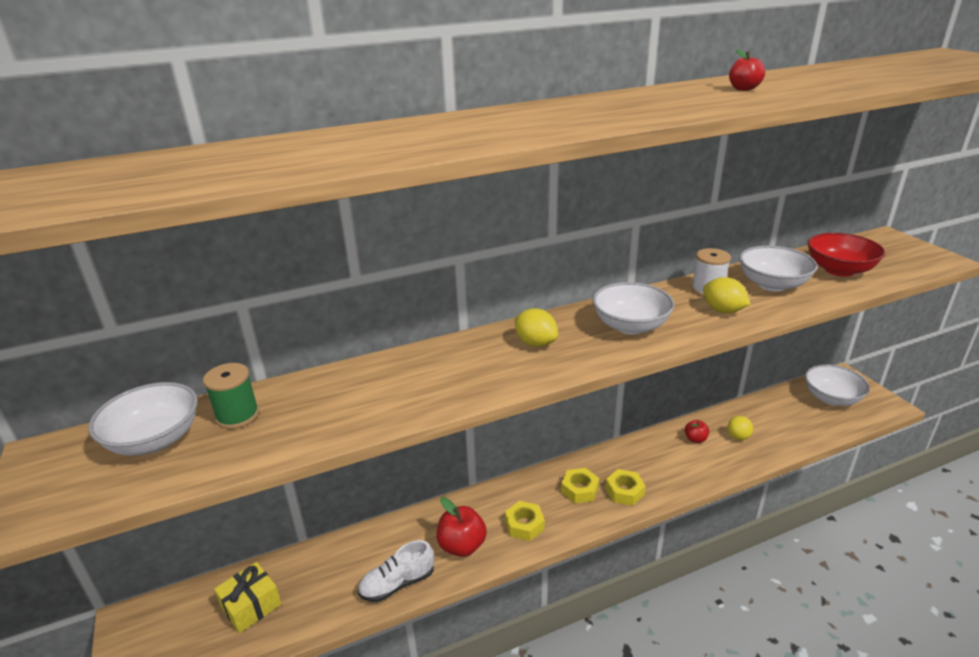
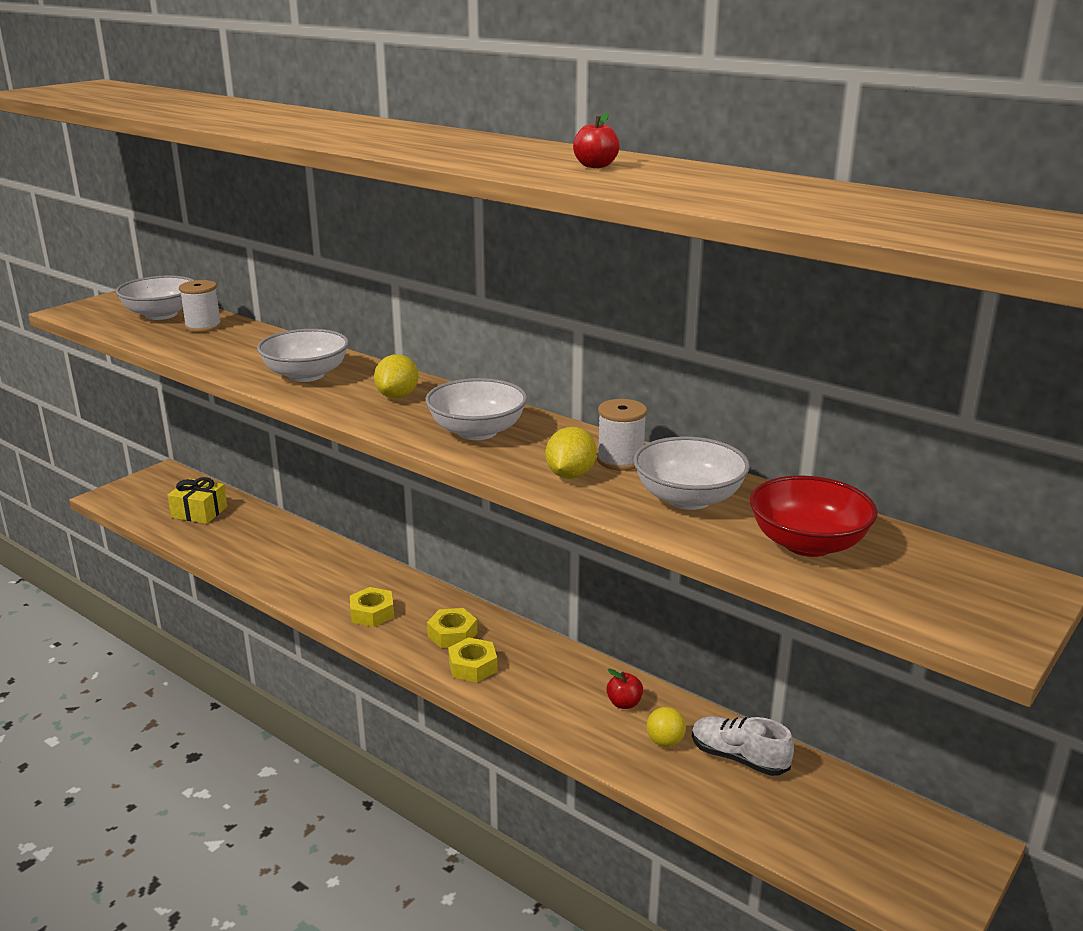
camera: 60 degrees right, 5 degrees down
green spool [203,363,259,429] -> white spool [179,280,222,332]
white shoe [358,540,434,602] -> white shoe moved to [692,716,794,776]
red apple [437,497,487,557] -> none
white bowl [805,364,870,406] -> white bowl moved to [257,329,349,382]

